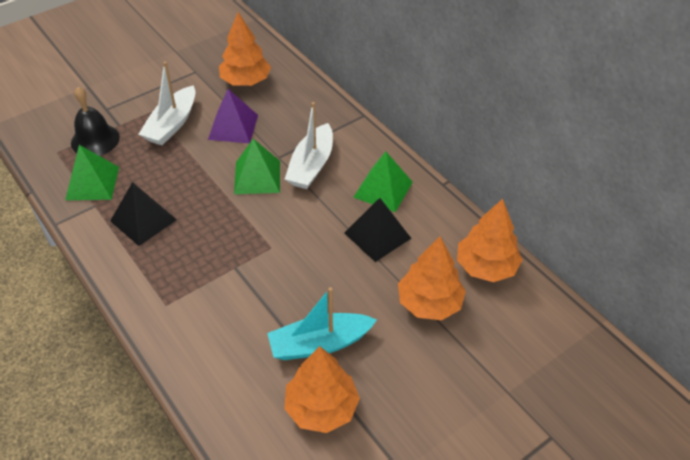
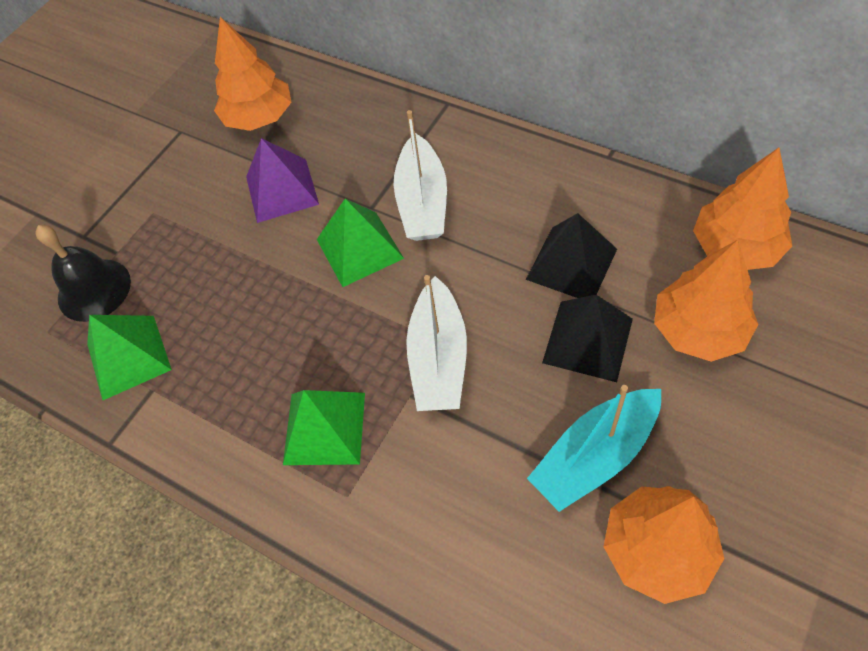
camera: 15 degrees left, 10 degrees up
black pyramid [110,182,177,246] -> black pyramid moved to [542,294,633,382]
white boat [138,62,195,145] -> white boat moved to [406,275,467,411]
green pyramid [353,151,413,212] -> green pyramid moved to [283,390,365,465]

